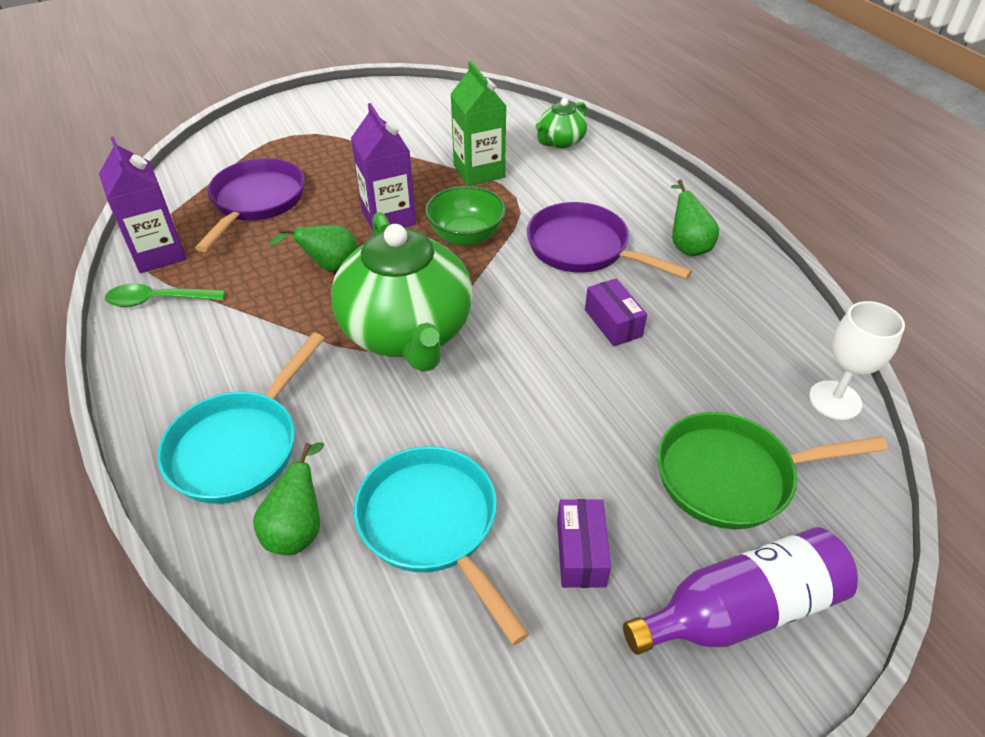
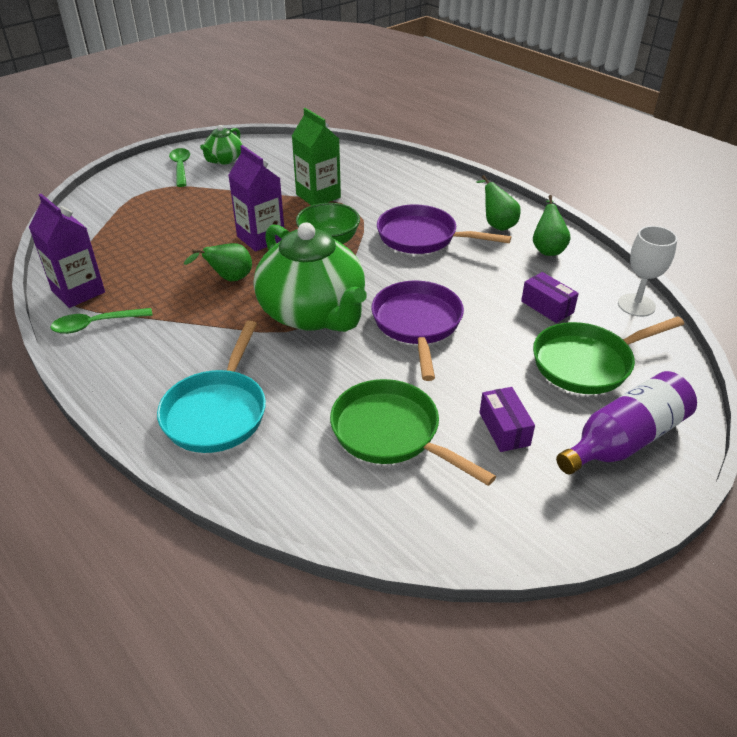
camera: 15 degrees left, 5 degrees down
purple pan [195,158,305,252] -> purple pan moved to [371,281,464,381]
green pear [253,442,324,555] -> green pear moved to [533,195,571,256]
turquoise pan [354,446,529,645] -> green pan [330,379,496,486]
green teapot [535,98,587,149] -> green teapot moved to [200,125,242,165]
purple box [585,278,647,346] -> purple box moved to [521,272,579,323]
none -> green spoon [169,148,190,187]

